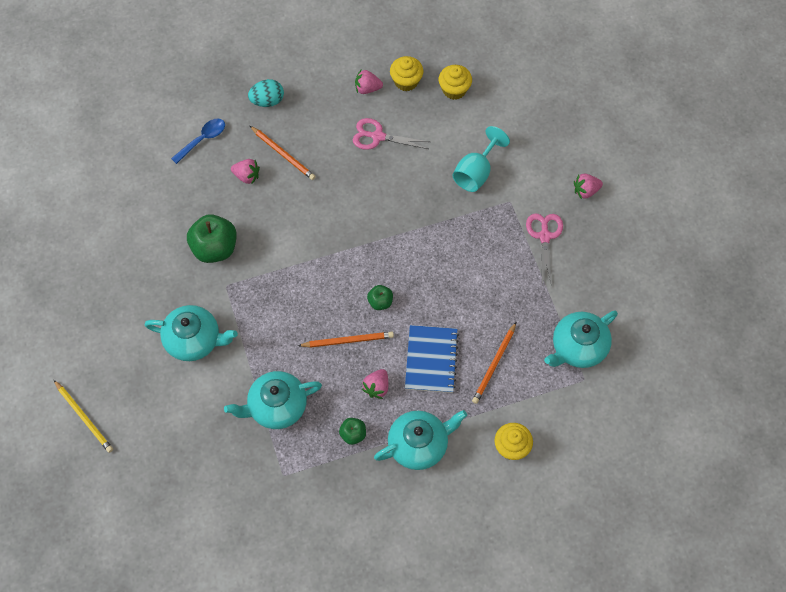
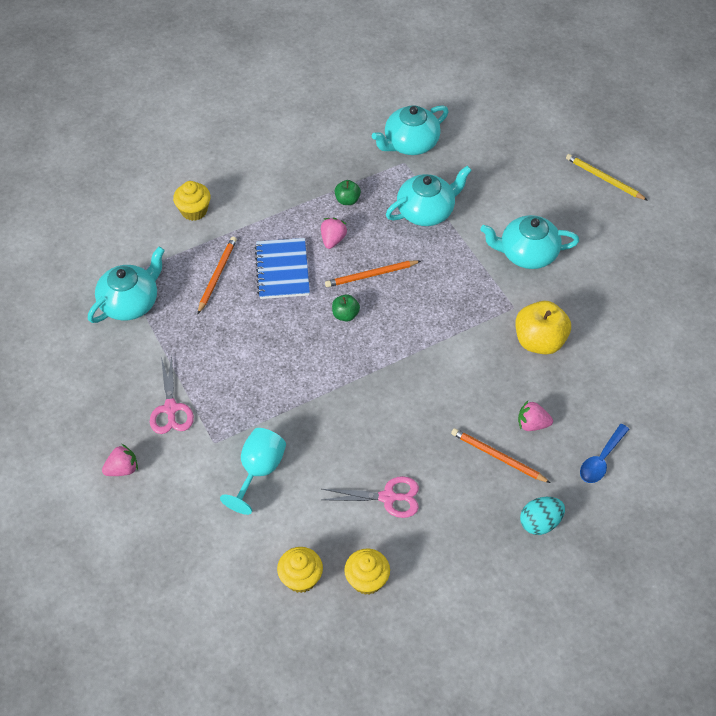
camera: 170 degrees right, 10 degrees down
green apple [187,214,237,263] -> yellow apple [515,301,571,355]
pink strawberry [355,70,383,94] -> none
turquoise teapot [374,410,467,470] -> turquoise teapot moved to [372,105,449,155]

